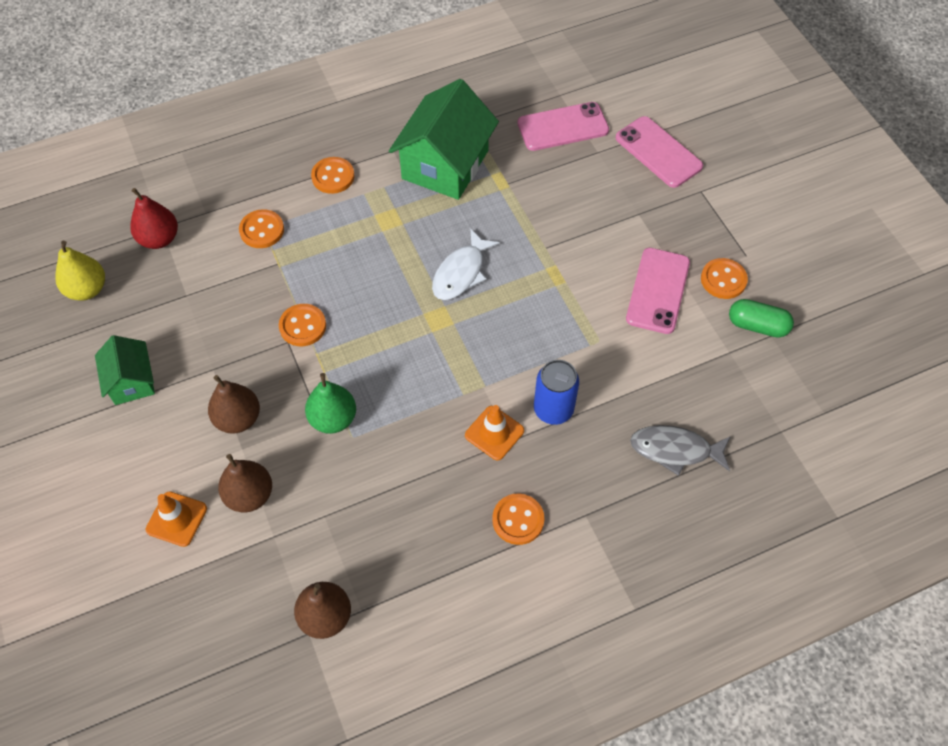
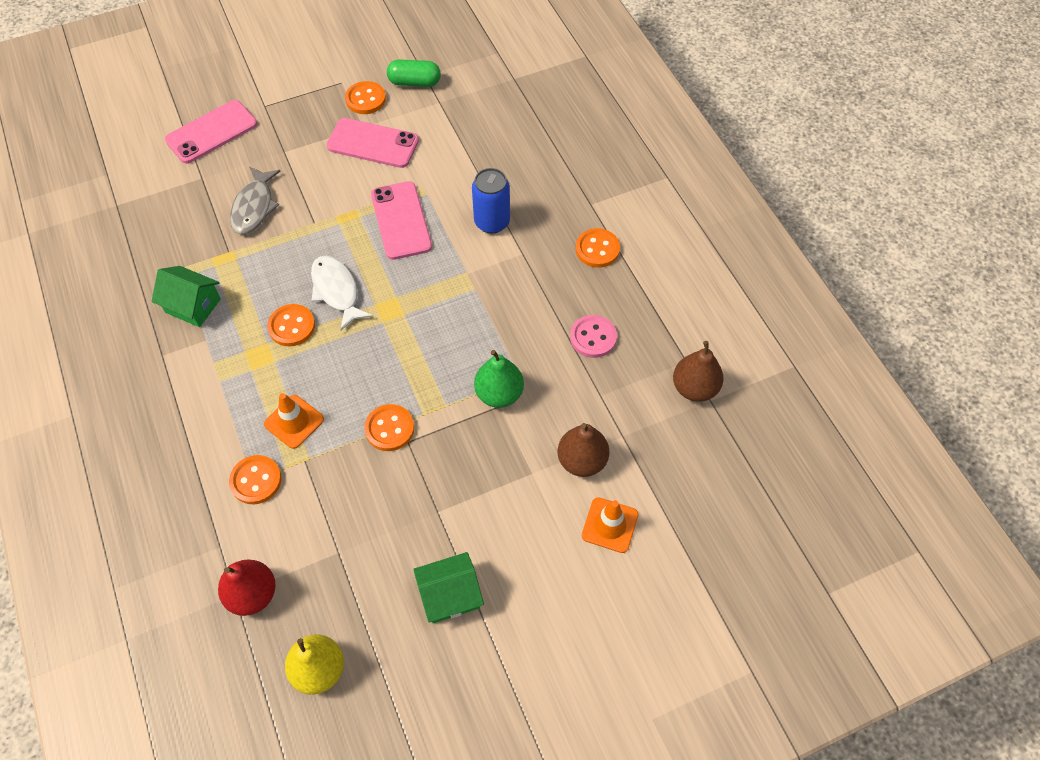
camera: 90 degrees left, 0 degrees up
brown pear [208,375,260,434] -> none
orange button [311,157,355,194] -> orange button moved to [267,304,315,347]
green house [389,79,499,200] -> green house [152,266,221,327], size x0.55
white fish [432,229,500,300] -> white fish turned 150 degrees counterclockwise [311,255,373,330]
orange traffic cone [465,405,524,460] -> orange traffic cone moved to [264,393,324,449]
pink phone [517,102,609,151] -> pink phone moved to [371,181,432,260]
grey fish [630,425,731,476] -> grey fish moved to [230,166,281,234]
green capsule [729,299,794,338] -> green capsule turned 75 degrees clockwise [387,60,441,87]
none -> pink button [570,315,617,358]

